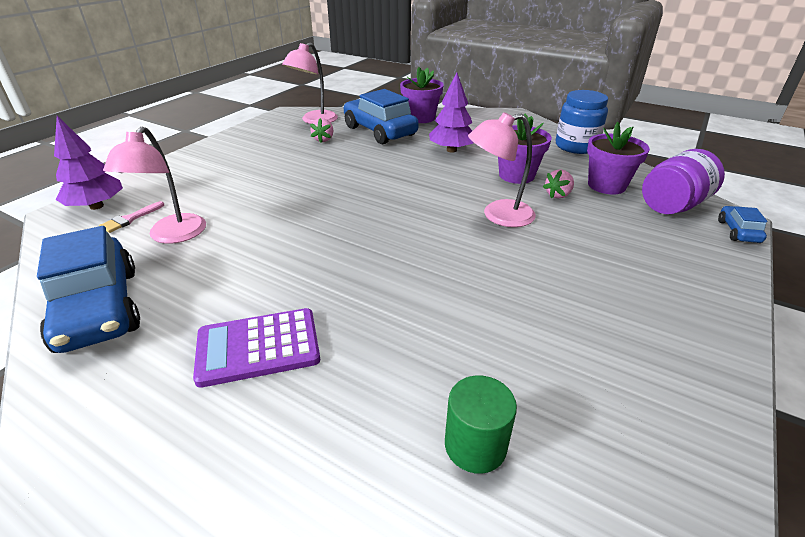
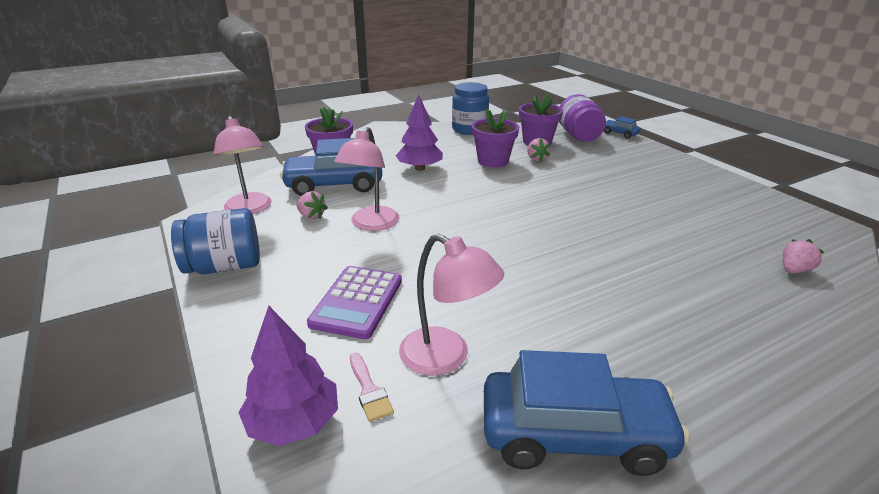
camera: 60 degrees left, 5 degrees down
purple calculator [193,308,320,388] -> purple calculator moved to [307,266,402,339]
green cylinder [445,375,517,474] -> pink strawberry [783,239,824,273]
pink lamp [468,112,536,227] -> pink lamp moved to [334,127,399,231]
none -> blue jar [171,208,260,274]

